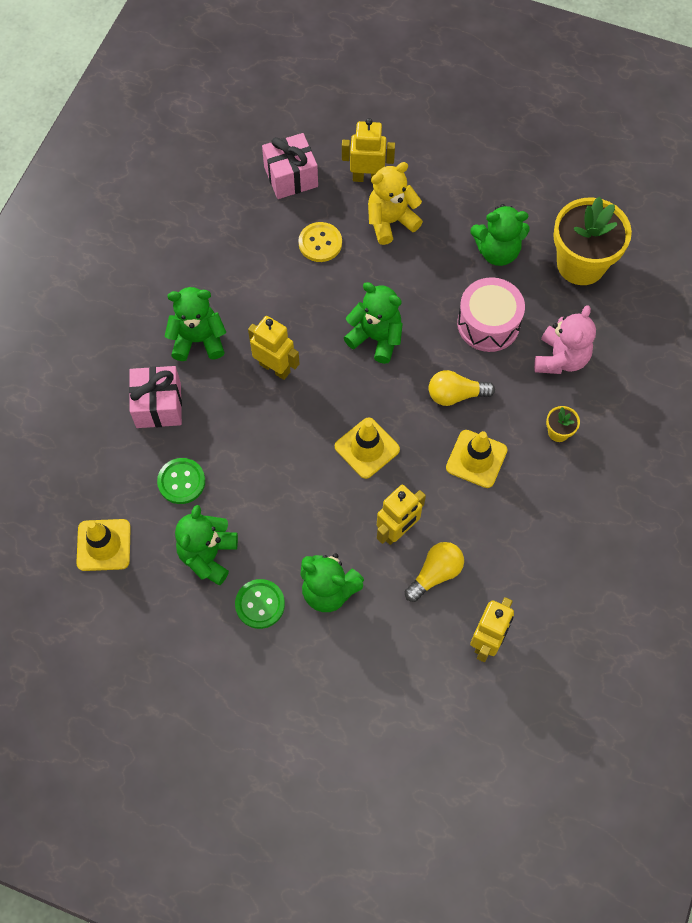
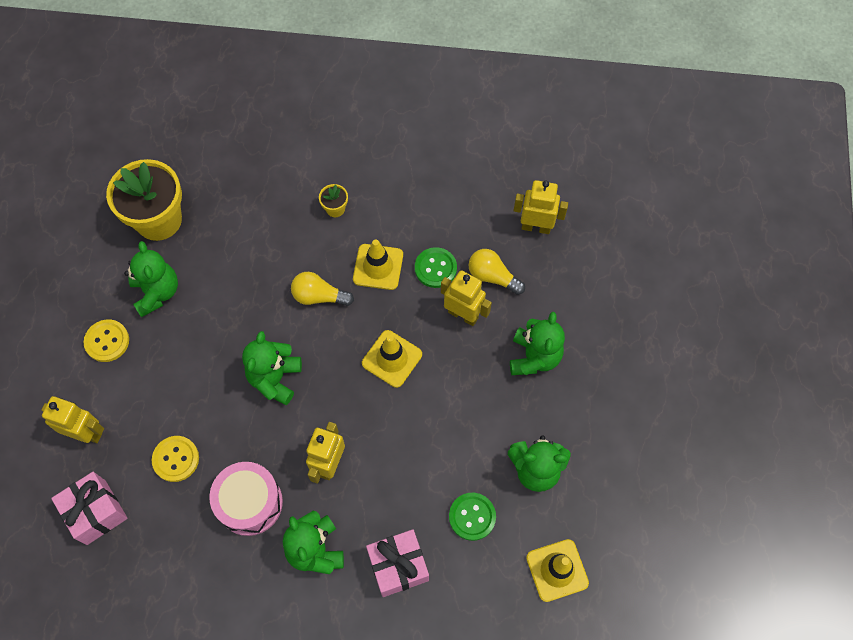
camera: 105 degrees left, 0 degrees up
green button [235,579,285,629] -> green button moved to [415,247,457,288]
yellow robot [342,118,395,183] -> yellow robot turned 120 degrees clockwise [41,396,104,443]
yellow teddy bear [368,162,423,245] -> none
yellow light bulb [429,370,495,406] -> yellow light bulb turned 120 degrees clockwise [291,272,354,306]
pink drum [457,277,525,352] -> pink drum moved to [209,462,283,536]
pink teddy bear [534,305,596,374] -> none
none -> yellow button [84,319,129,362]

